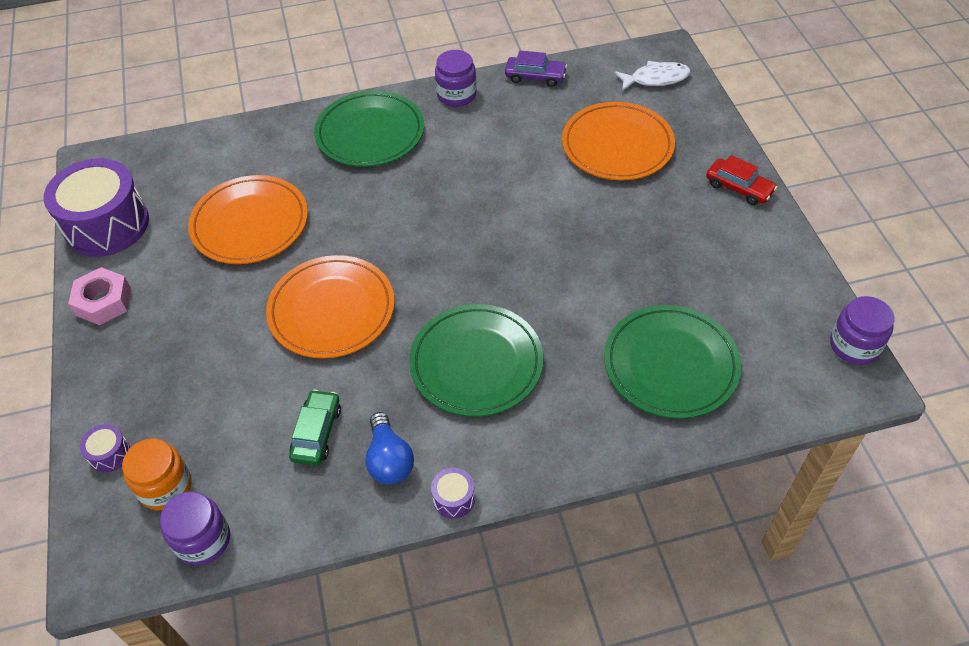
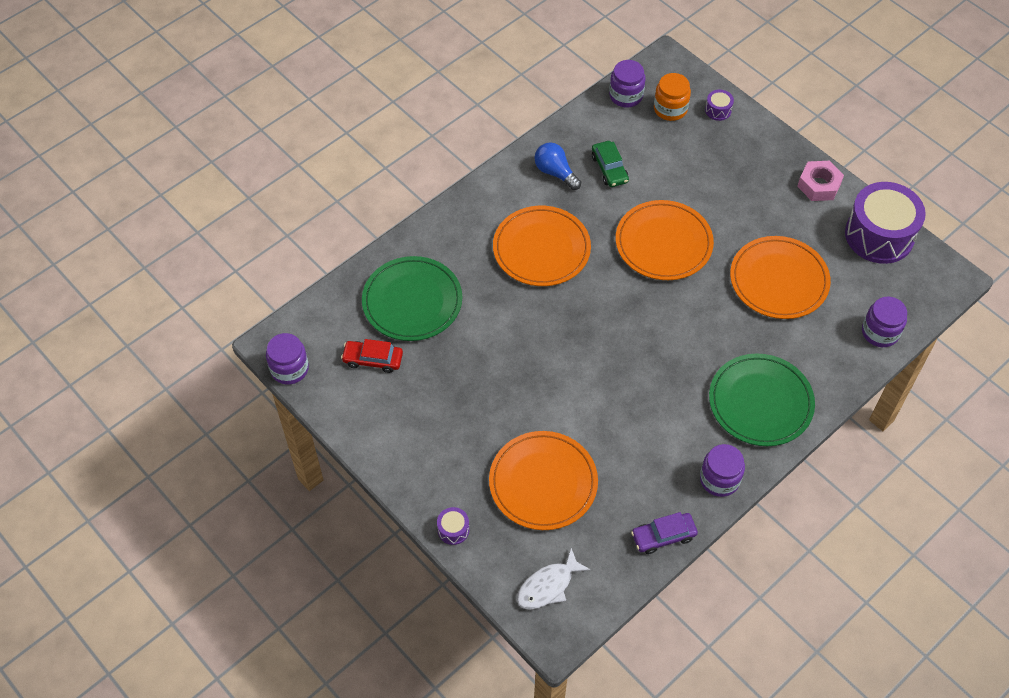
camera: 150 degrees right, 5 degrees up
green plate [409,304,544,417] -> orange plate [493,206,591,286]
purple drum [431,468,475,518] -> purple drum moved to [437,507,469,545]
red car [706,155,777,205] -> red car moved to [341,339,403,373]
none -> purple jar [862,296,907,347]

